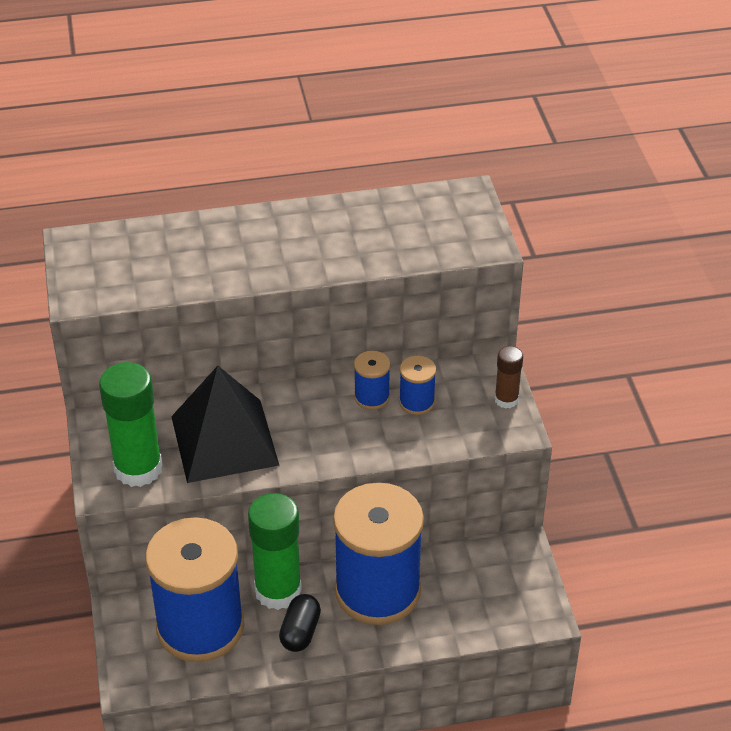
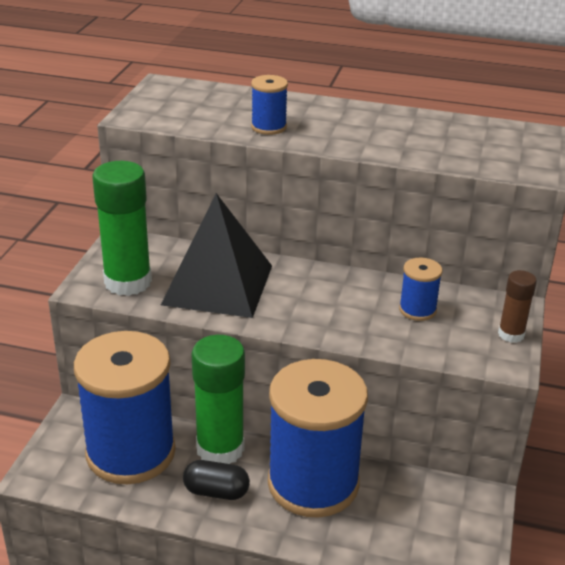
camera: 25 degrees right, 10 degrees down
black capsule [279,594,321,652] -> black capsule turned 60 degrees clockwise [183,460,250,500]
blue spool [354,351,390,410] -> blue spool moved to [251,75,288,135]

